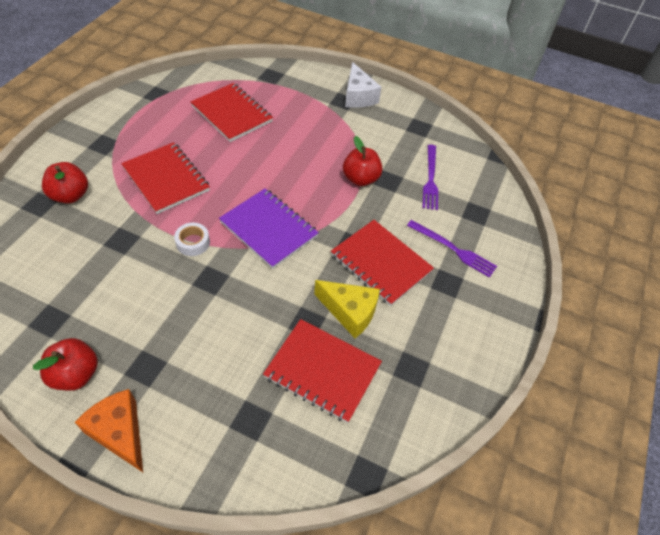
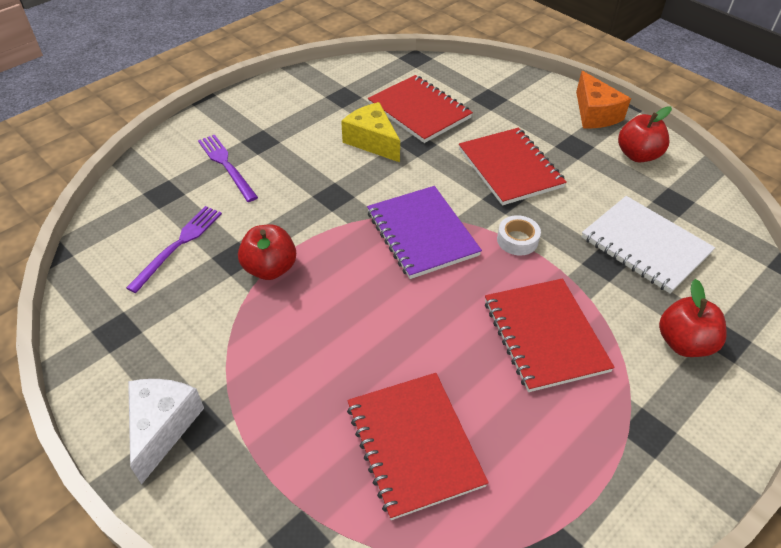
camera: 155 degrees left, 5 degrees down
red notebook [331,220,434,306] -> red notebook moved to [459,128,567,206]
none -> white notebook [582,196,715,294]

